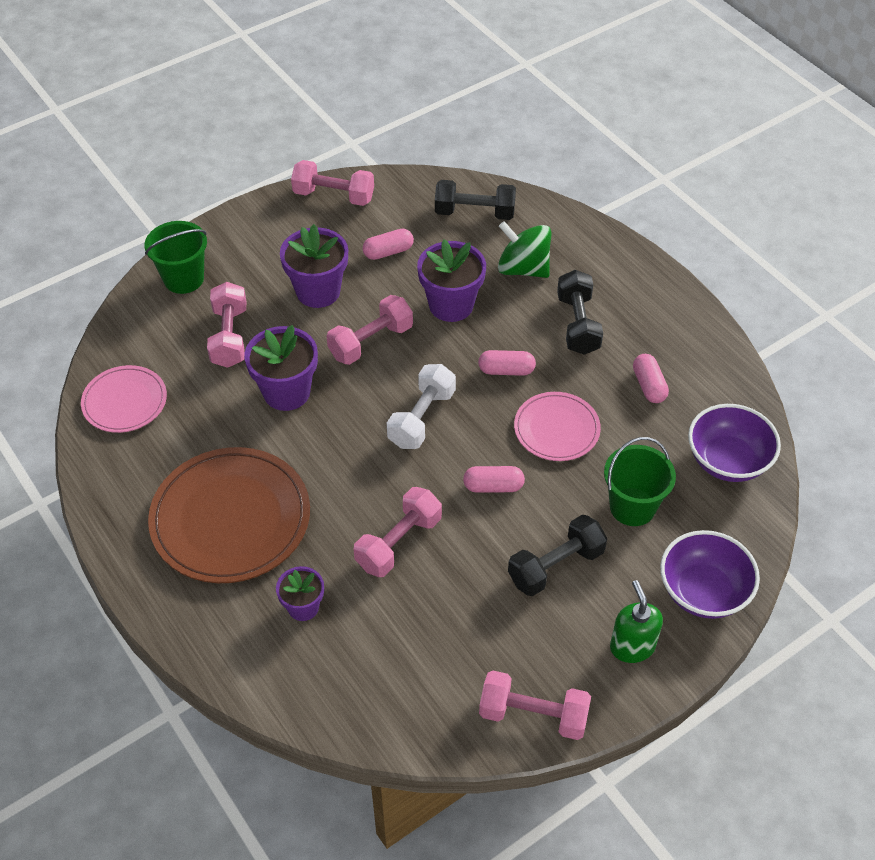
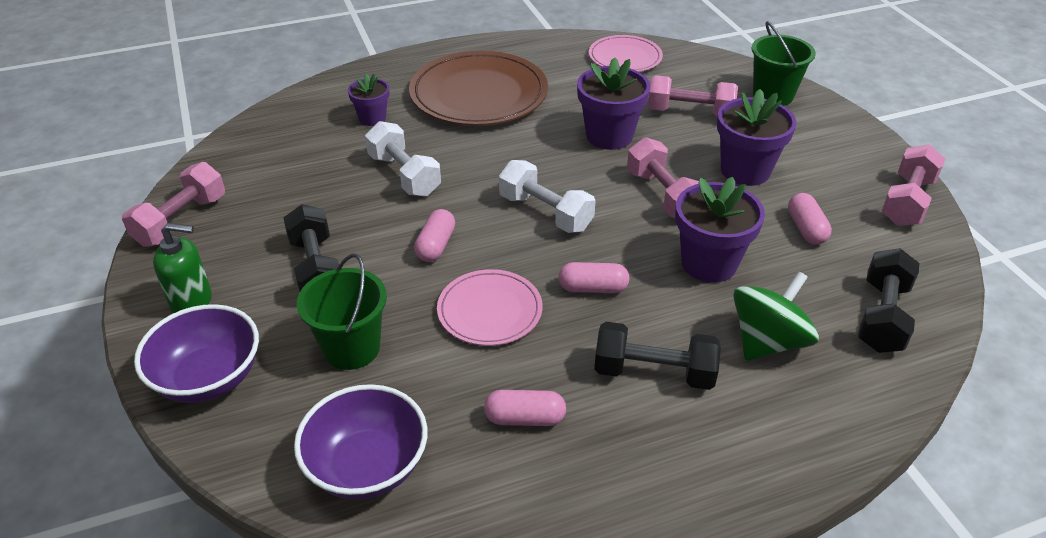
camera: 105 degrees right, 10 degrees down
pink dumbbell [354,487,442,577] -> white dumbbell [365,121,441,197]
pink capsule [478,350,536,376] -> pink capsule turned 75 degrees clockwise [559,262,630,293]

